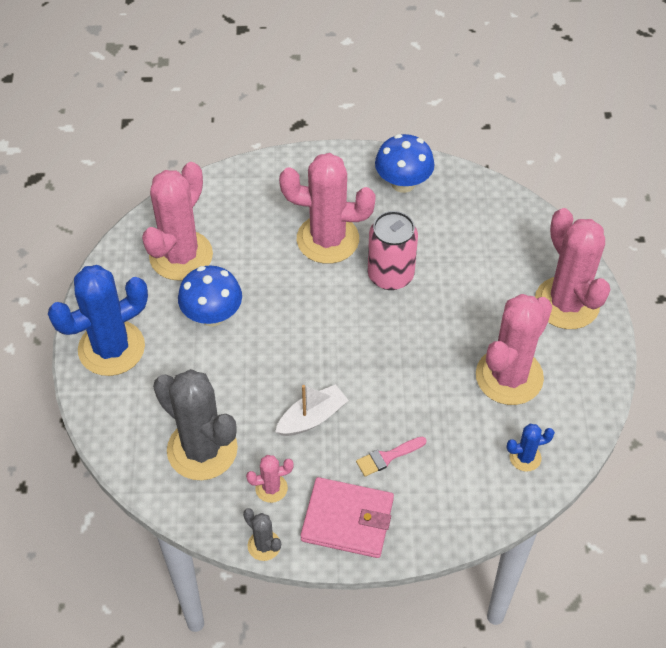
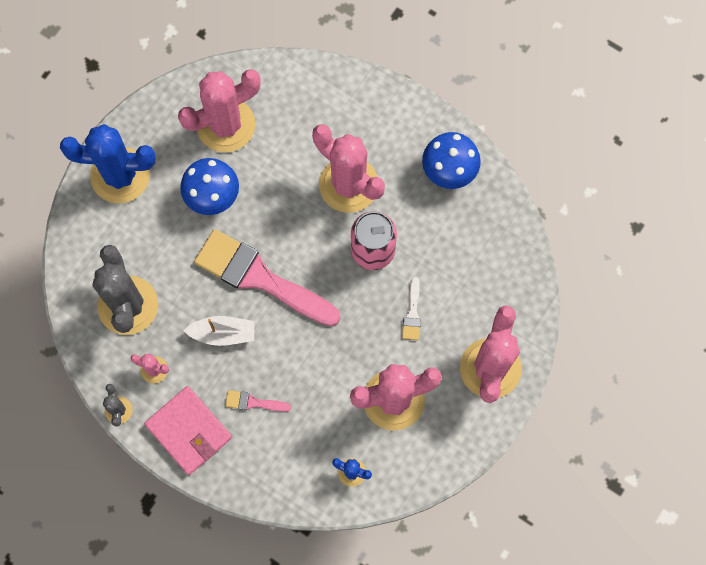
camera: 35 degrees right, 20 degrees up
none -> pink brush [194,229,341,326]
none -> white brush [402,277,421,340]

